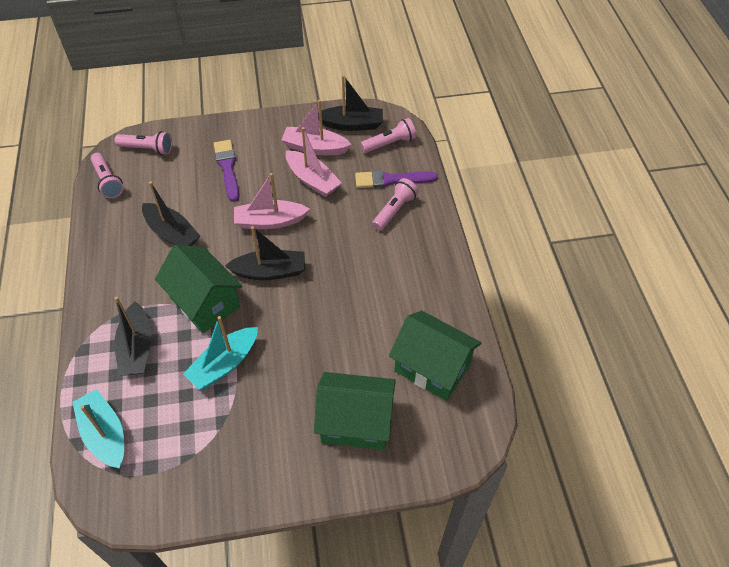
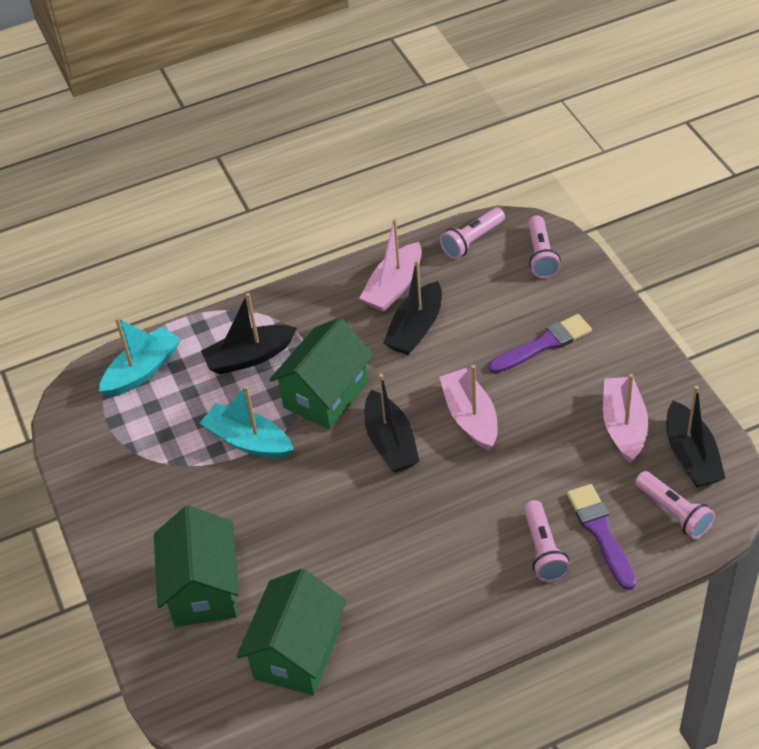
camera: 80 degrees right, 5 degrees down
pink boat [286,127,342,197] -> pink boat moved to [359,218,422,312]
pink flashlight [372,178,419,231] -> pink flashlight turned 60 degrees clockwise [524,500,570,582]

